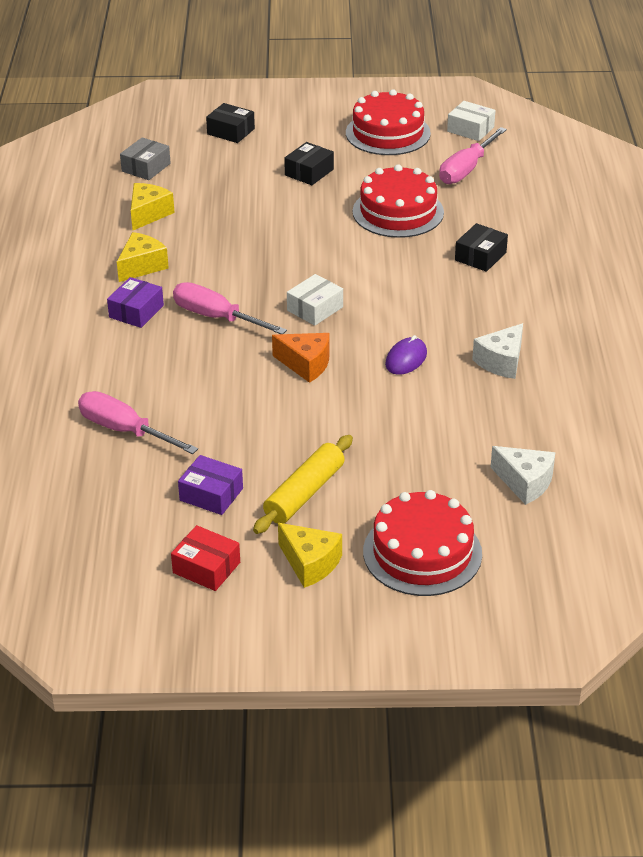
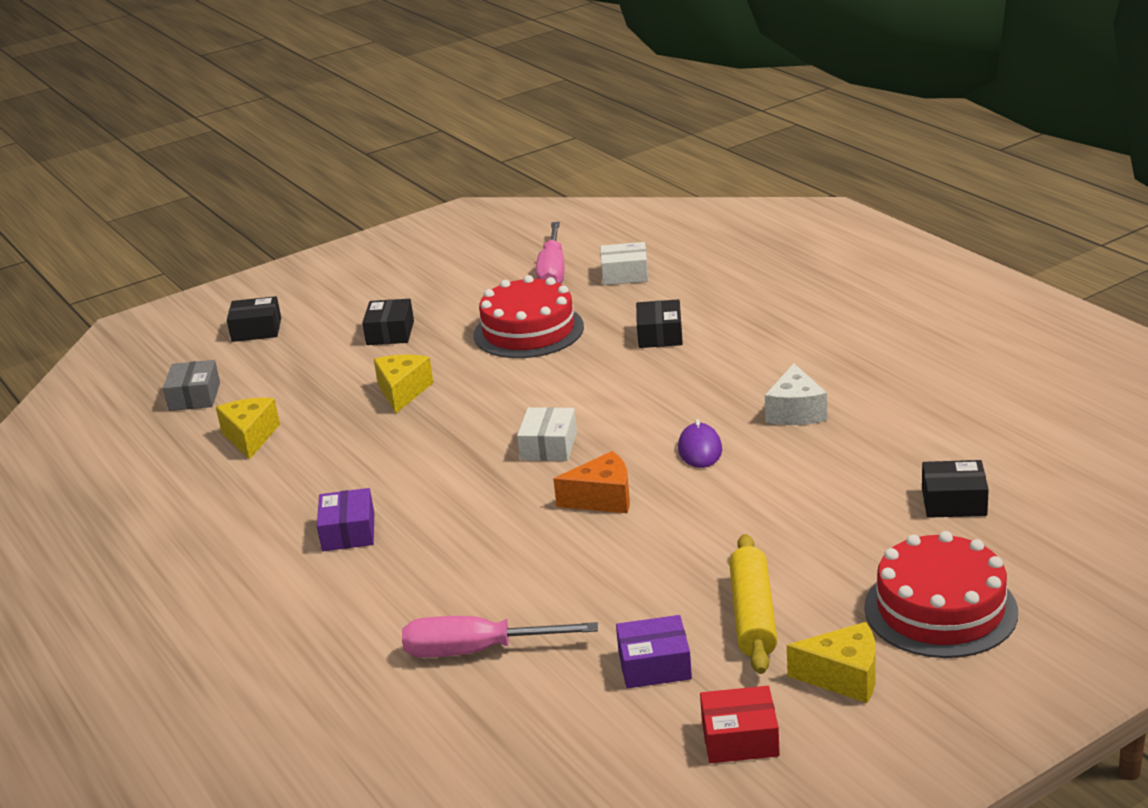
camera: 30 degrees left, 10 degrees down
yellow cheese [117,232,169,282] -> yellow cheese moved to [374,354,433,413]
pink screwdriver [173,282,287,334] -> none
red cake [346,89,431,155] -> none
white box [447,101,495,141] -> white box moved to [600,242,648,285]
white cheese [490,446,555,505] -> black box [922,460,989,518]

